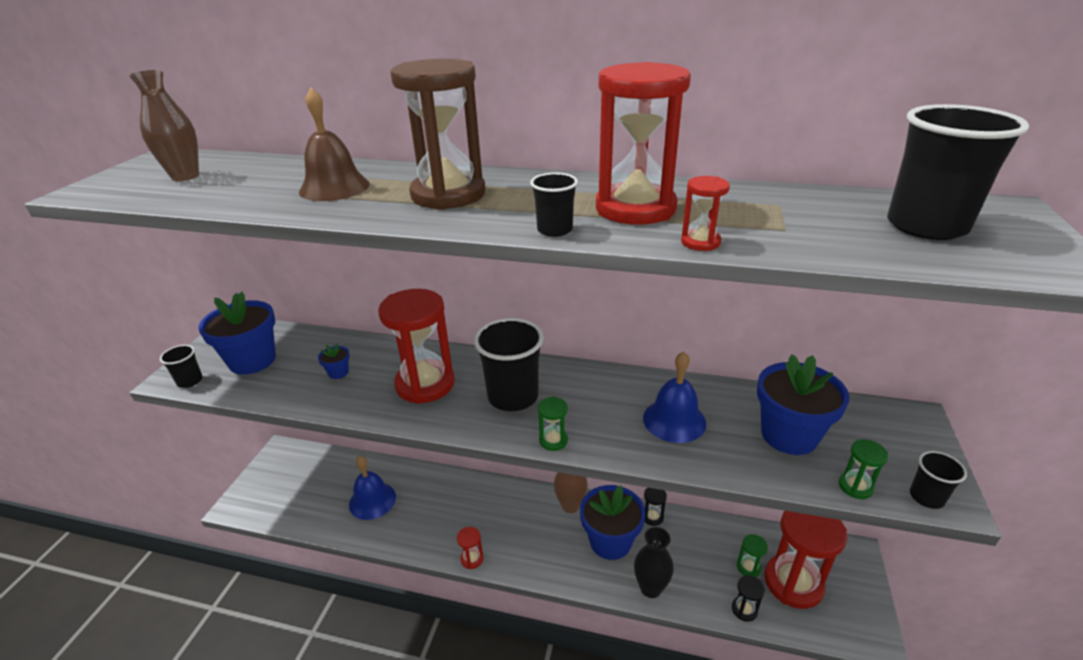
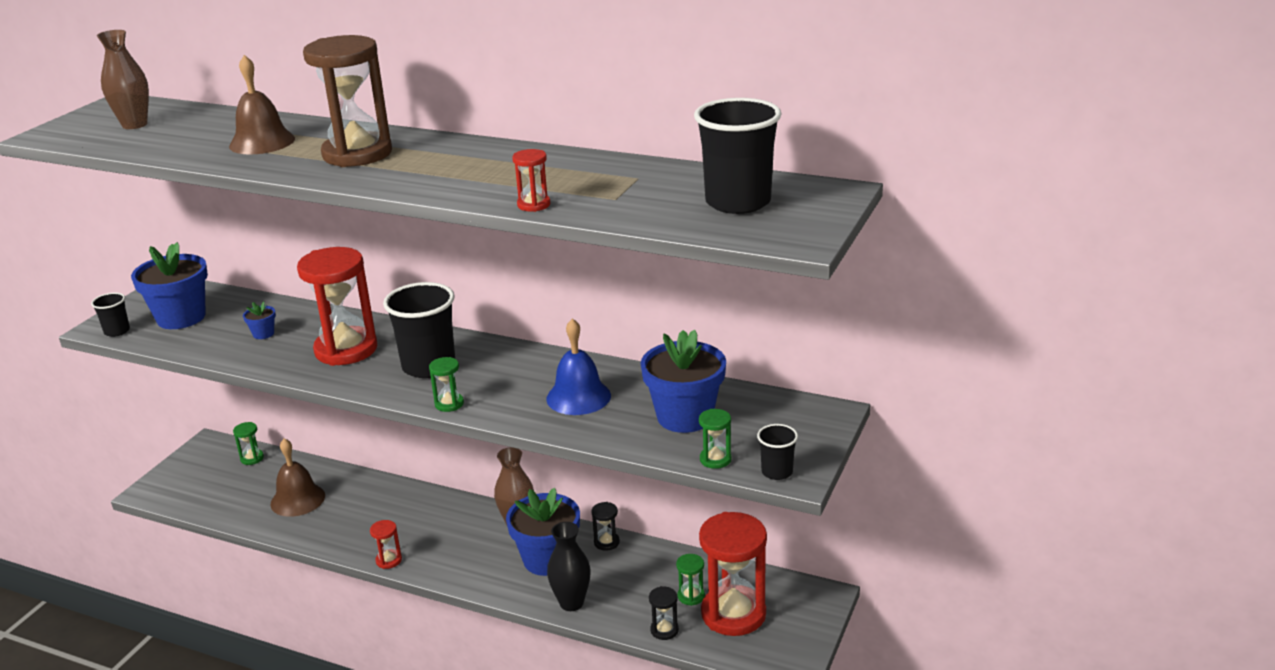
camera: 10 degrees right, 5 degrees down
blue bell [349,456,396,520] -> brown bell [270,438,325,517]
black cup [530,173,578,237] -> none
red hourglass [596,62,691,225] -> none
none -> green hourglass [233,422,264,465]

